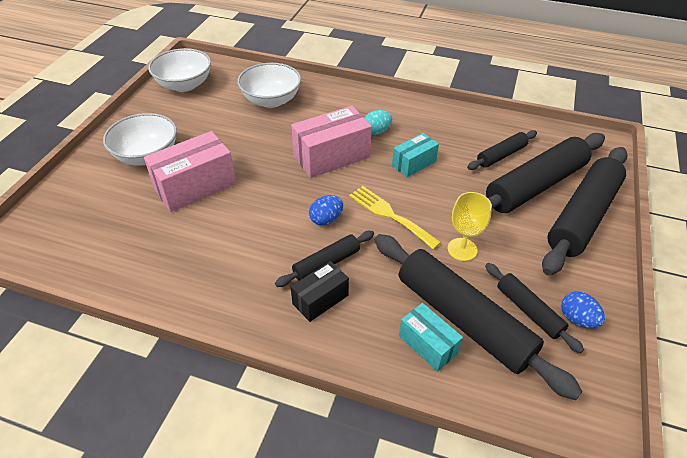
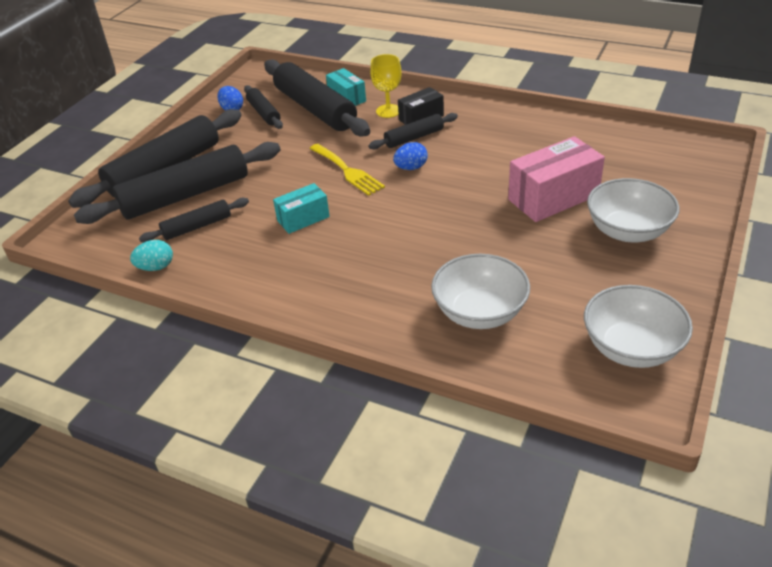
camera: 170 degrees left, 5 degrees down
pink box [291,106,372,178] -> none
turquoise egg [364,110,392,135] -> turquoise egg moved to [130,240,173,271]
yellow goblet [448,192,492,261] -> yellow goblet moved to [370,54,401,118]

